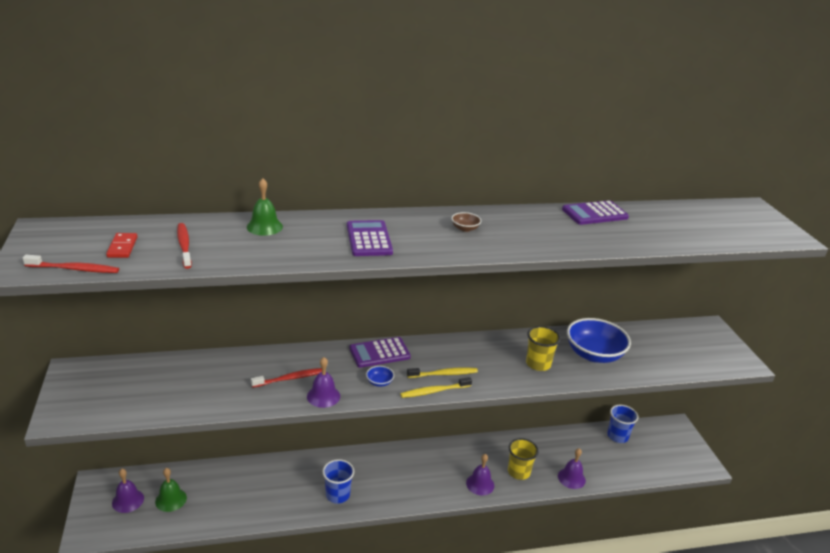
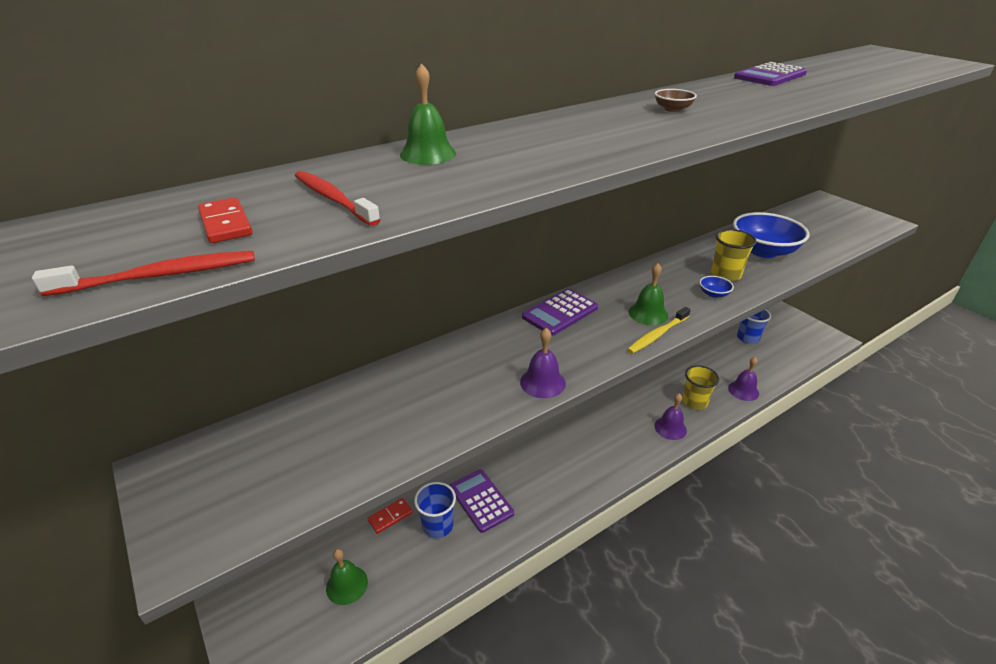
camera: 20 degrees left, 5 degrees up
purple bell [112,469,144,513] -> none
red toothbrush [251,368,322,388] -> none
blue cup [322,459,354,504] -> blue cup moved to [414,482,456,538]
purple calculator [347,220,393,256] -> purple calculator moved to [449,469,514,533]
blue bowl [366,366,394,387] -> blue bowl moved to [700,276,734,298]
yellow toothbrush [407,367,478,378] -> green bell [629,263,668,325]
none -> red domino [367,498,413,534]

